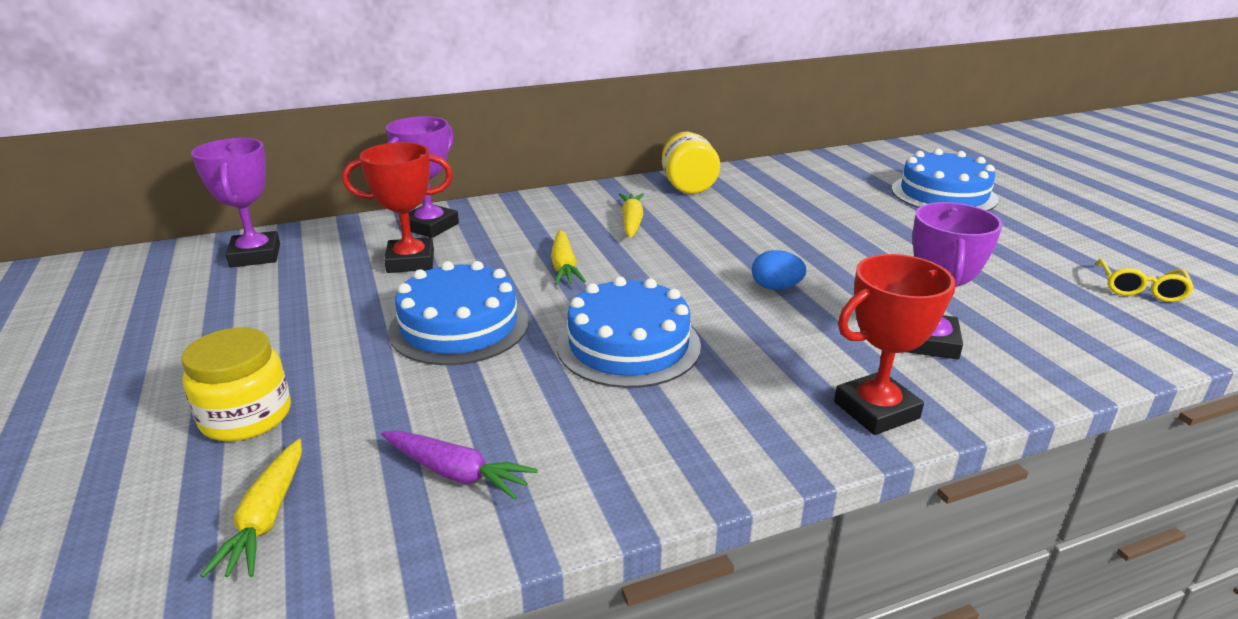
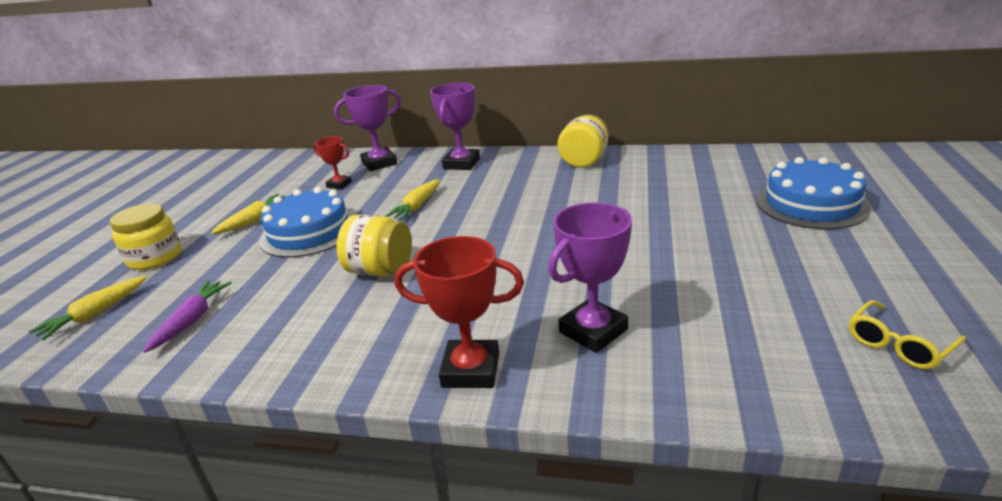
camera: 35 degrees right, 0 degrees up
purple trophy [191,138,280,267] -> purple trophy moved to [430,83,480,170]
red trophy [342,142,453,273] -> red trophy [313,136,352,189], size x0.59
purple carrot [381,431,538,500] -> purple carrot turned 135 degrees counterclockwise [143,281,232,353]
blue cake [557,276,701,388] -> yellow jar [336,215,412,276]
yellow carrot [619,193,644,238] -> yellow carrot moved to [211,194,285,235]
blue egg [752,250,807,290] -> none

